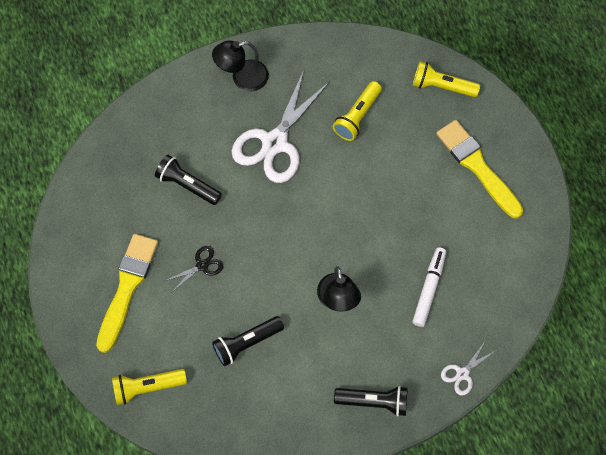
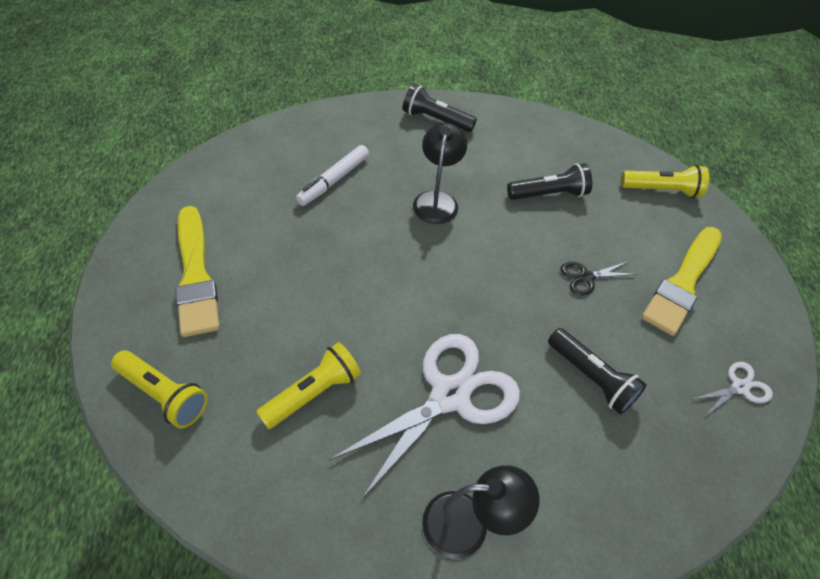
camera: 165 degrees left, 15 degrees down
white scissors [441,341,495,396] -> white scissors moved to [690,362,773,416]

